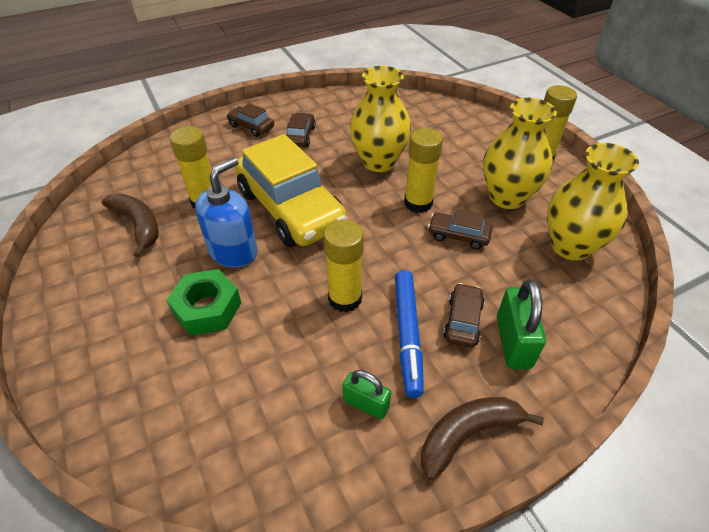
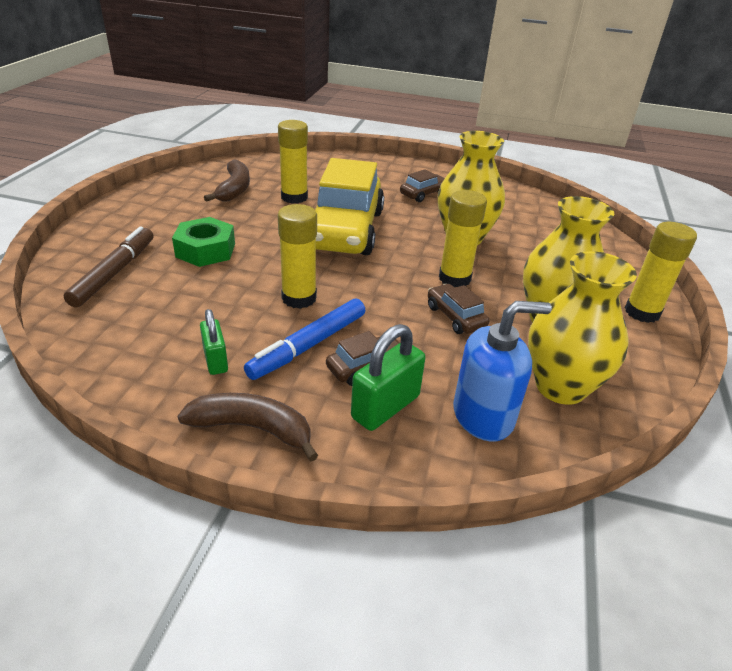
camera: 40 degrees right, 10 degrees down
blue soap dispenser [195,157,258,268] -> blue soap dispenser moved to [453,301,552,441]
brown car [226,103,274,137] -> none
none -> brown marker [63,226,153,307]

